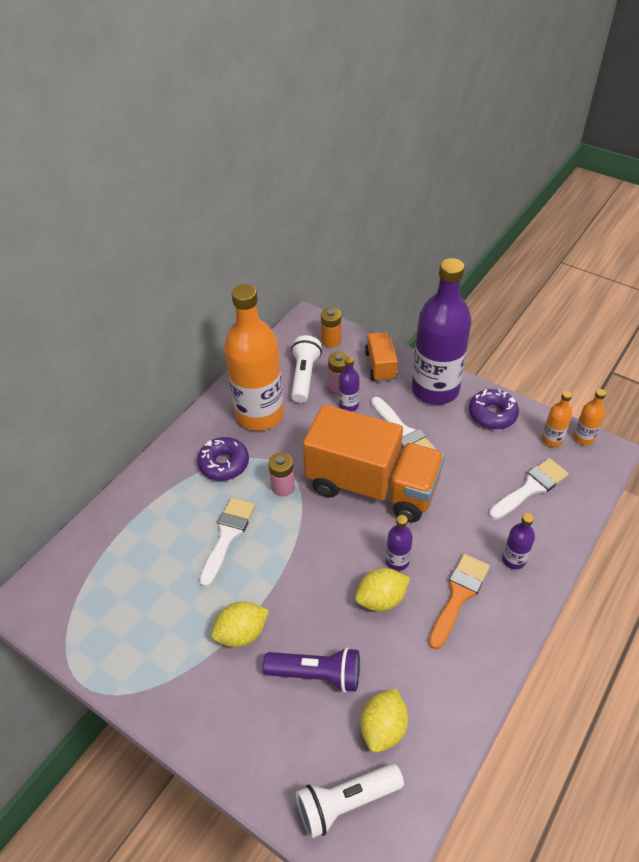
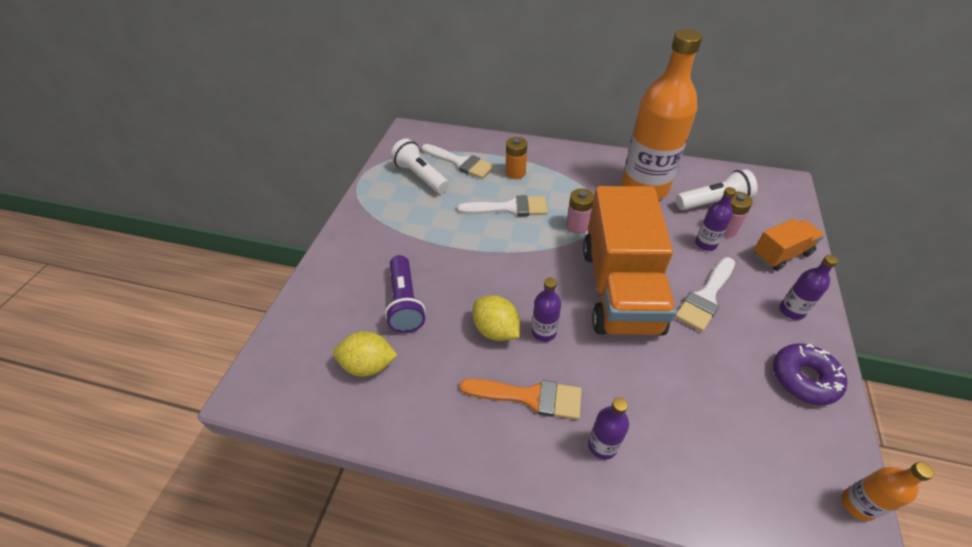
camera: 70 degrees right, 0 degrees up
purple donut [197,437,249,481] -> none
yellow lemon [211,601,269,647] -> none
white flashlight [296,763,404,839] -> white flashlight moved to [390,139,449,194]
orange battery [321,308,341,348] -> orange battery moved to [506,137,527,179]
purple bottle [412,258,472,405] -> purple bottle [780,255,838,320], size x0.41
white brush [489,458,569,520] -> white brush moved to [422,144,494,179]
orange bottle [542,391,572,447] -> none

